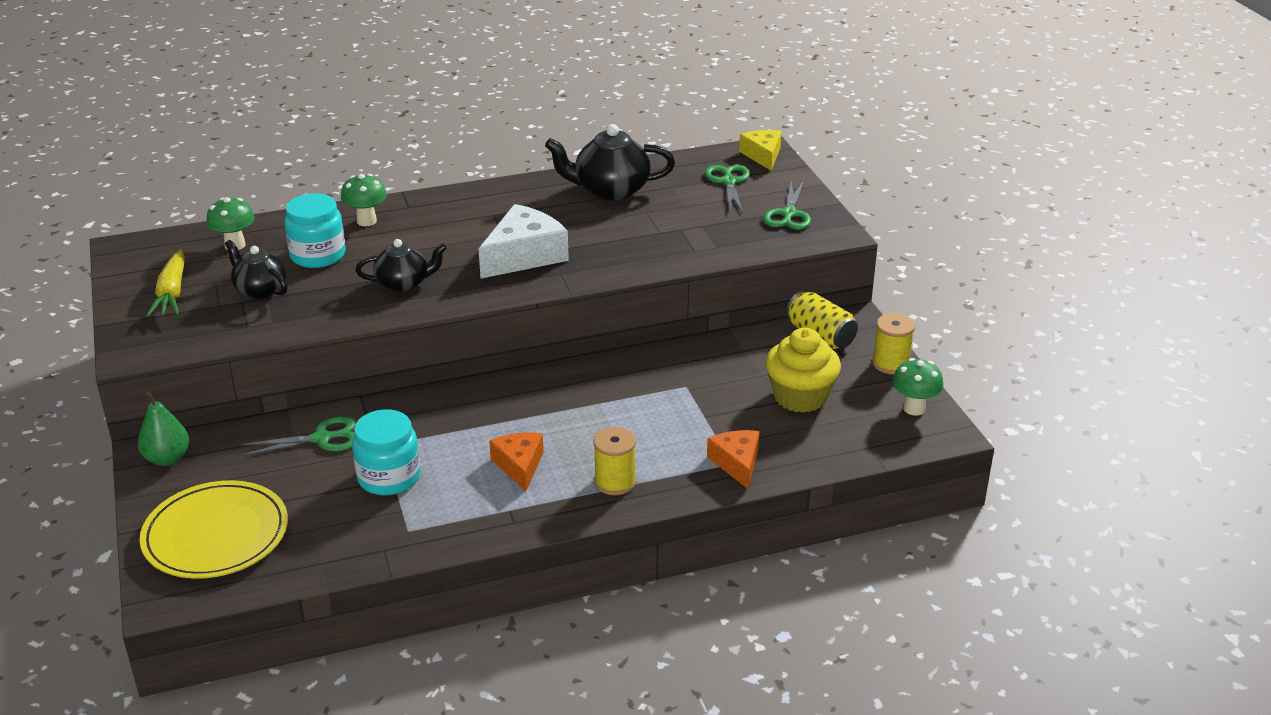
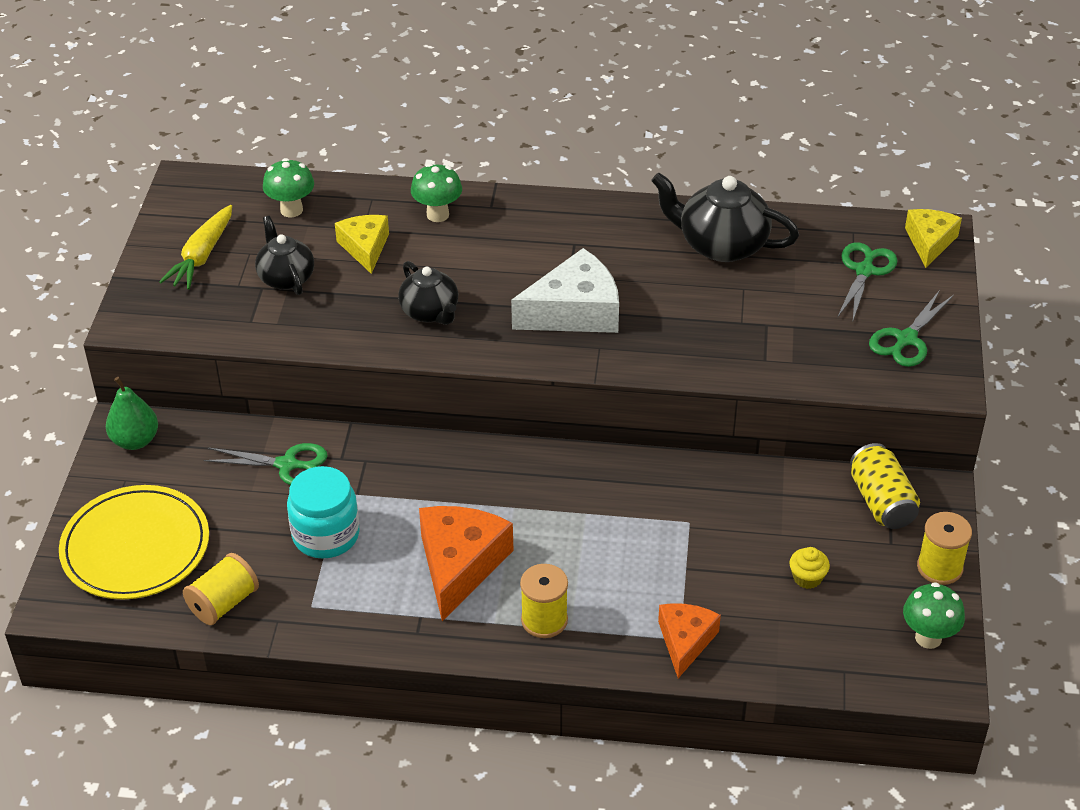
camera: 25 degrees right, 10 degrees up
turquoise jar [284,193,346,268] -> yellow cheese [335,215,389,274]
black teapot [355,239,447,292] -> black teapot turned 45 degrees clockwise [398,261,458,325]
orange cheese [489,432,544,491] -> orange cheese [419,506,513,621], size x1.61
yellow cupcake [765,328,841,413] -> yellow cupcake [789,547,830,589], size x0.45
none -> yellow spool [183,553,259,625]

